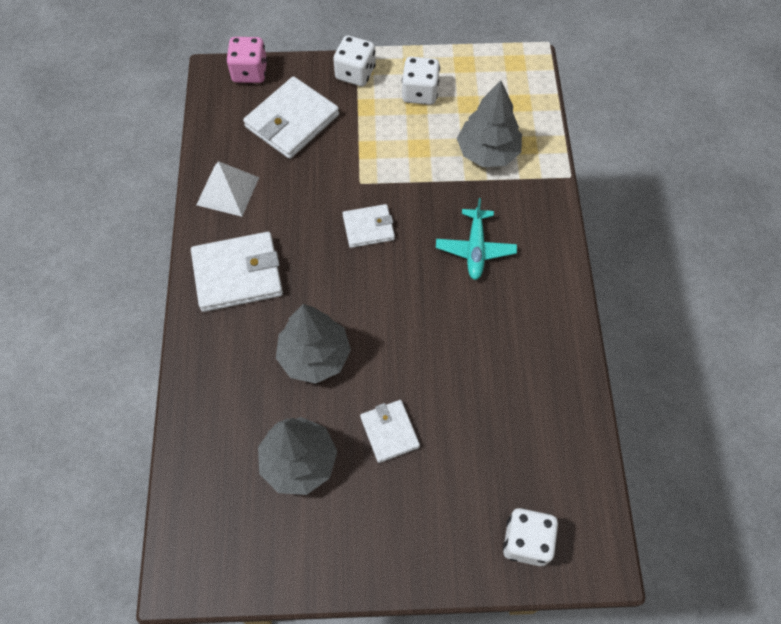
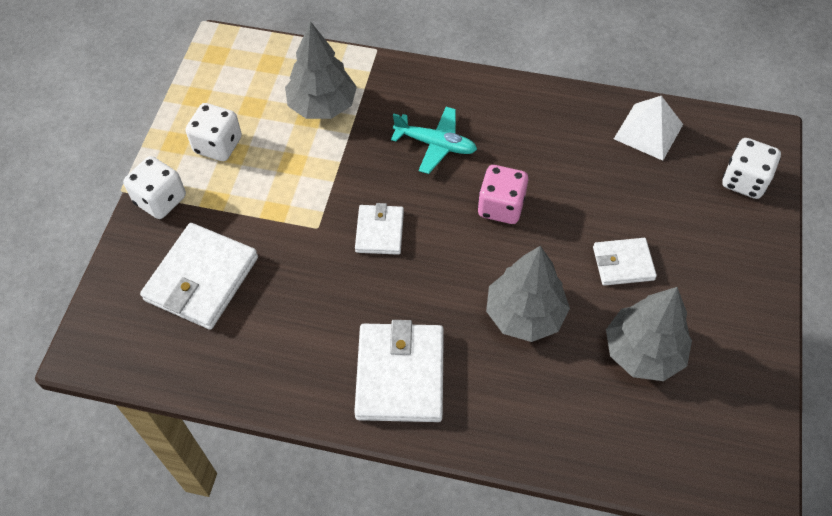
camera: 75 degrees left, 5 degrees down
white pyramid [197,161,259,217] -> white pyramid moved to [614,96,683,161]
pink dice [226,37,267,83] -> pink dice moved to [478,165,528,224]
white wallet [243,76,339,159] -> white wallet turned 60 degrees clockwise [140,223,258,330]

